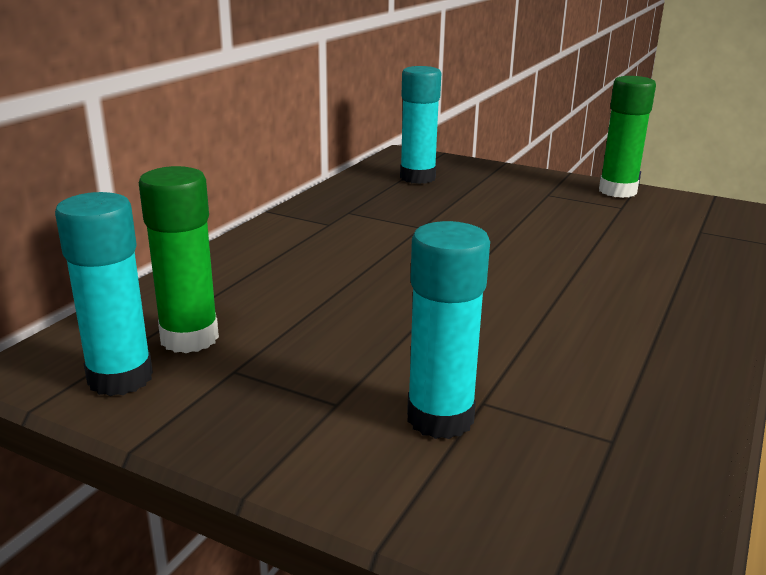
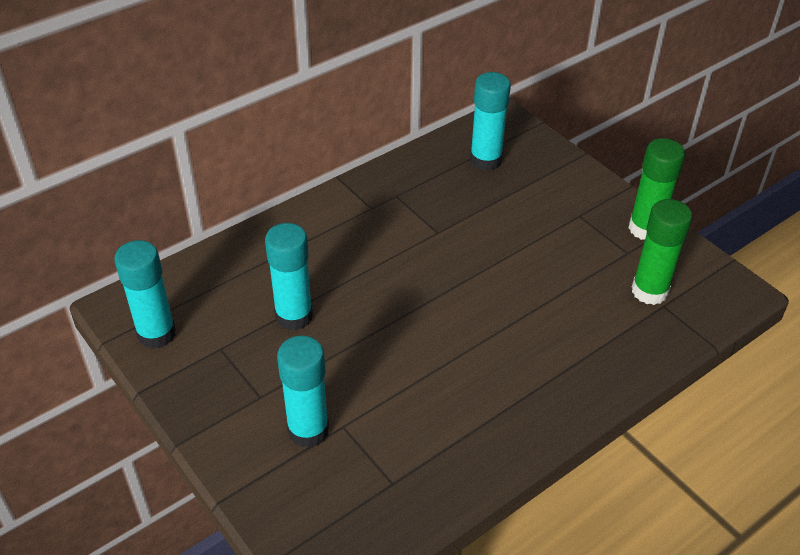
camera: 25 degrees right, 20 degrees up
green glue stick [139,166,219,353] -> green glue stick moved to [632,199,692,305]
none -> turquoise glue stick [265,223,313,330]

